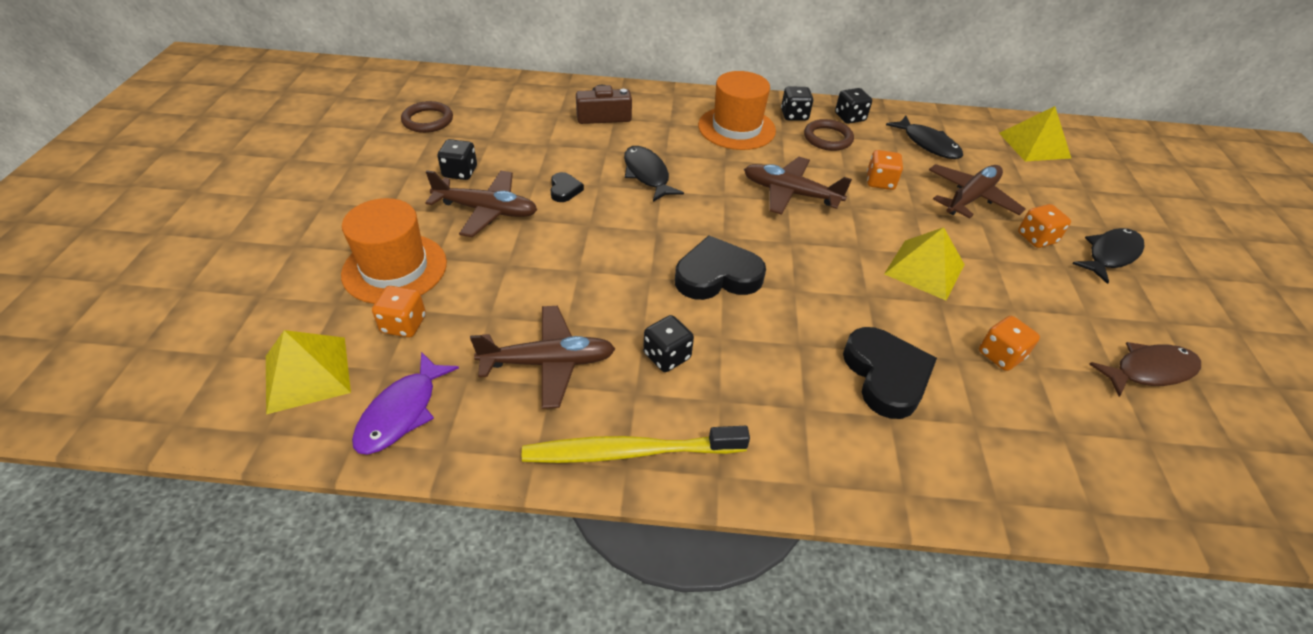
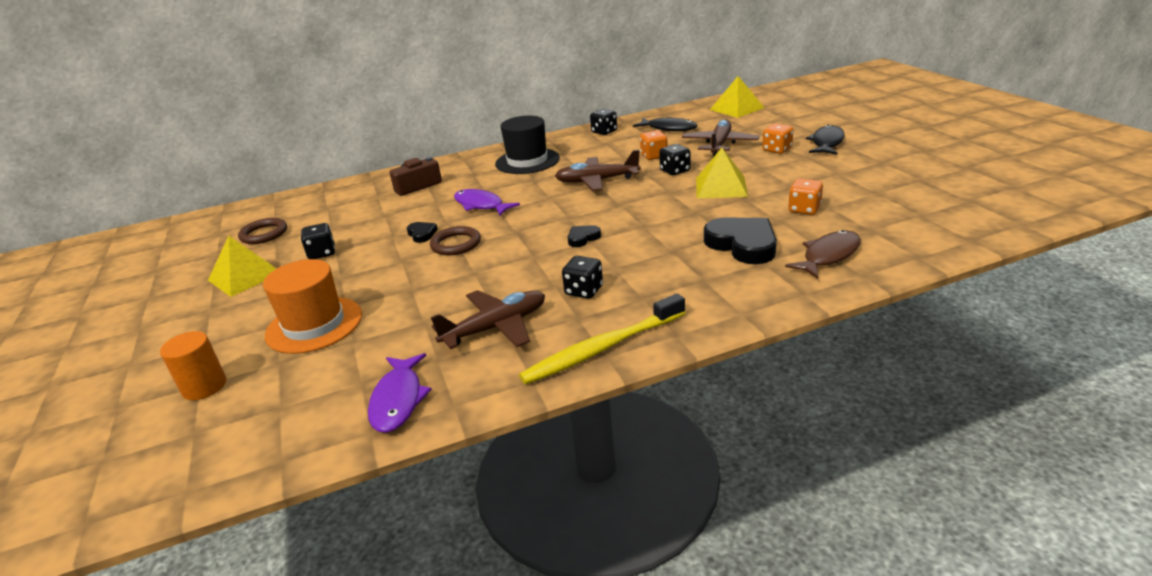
camera: 20 degrees left, 15 degrees down
yellow pyramid [266,330,351,415] -> yellow pyramid moved to [208,236,277,297]
orange dice [372,286,426,337] -> none
brown plane [425,170,537,237] -> none
black fish [624,146,684,202] -> purple fish [454,189,520,216]
black heart [675,235,766,300] -> black heart [567,225,601,247], size x0.49
orange hat [698,71,776,150] -> black hat [495,116,560,174]
black dice [781,87,813,121] -> black dice moved to [659,144,690,175]
brown ring [804,119,854,151] -> brown ring moved to [430,226,481,255]
brown fish [1089,342,1201,397] -> brown fish moved to [785,230,861,279]
none -> orange cylinder [160,331,226,400]

